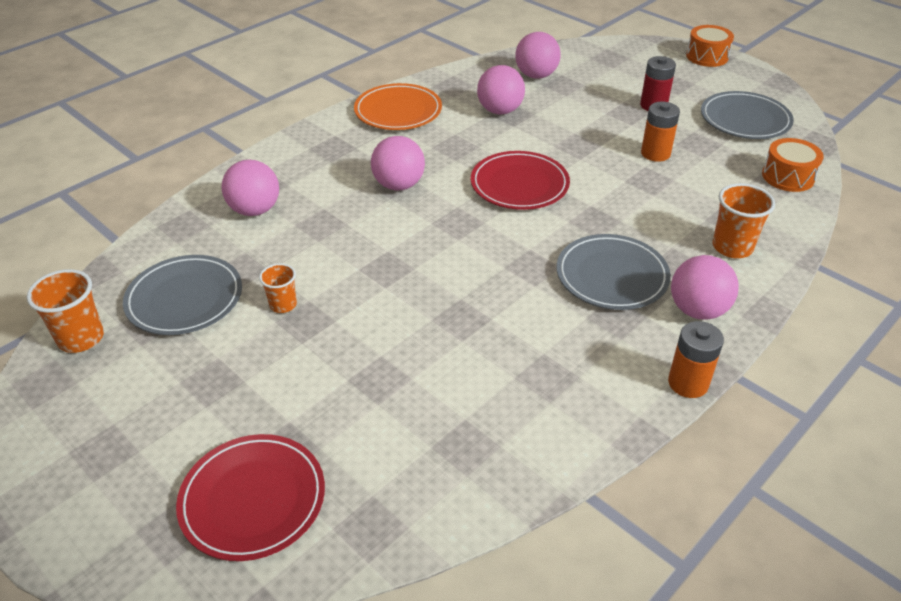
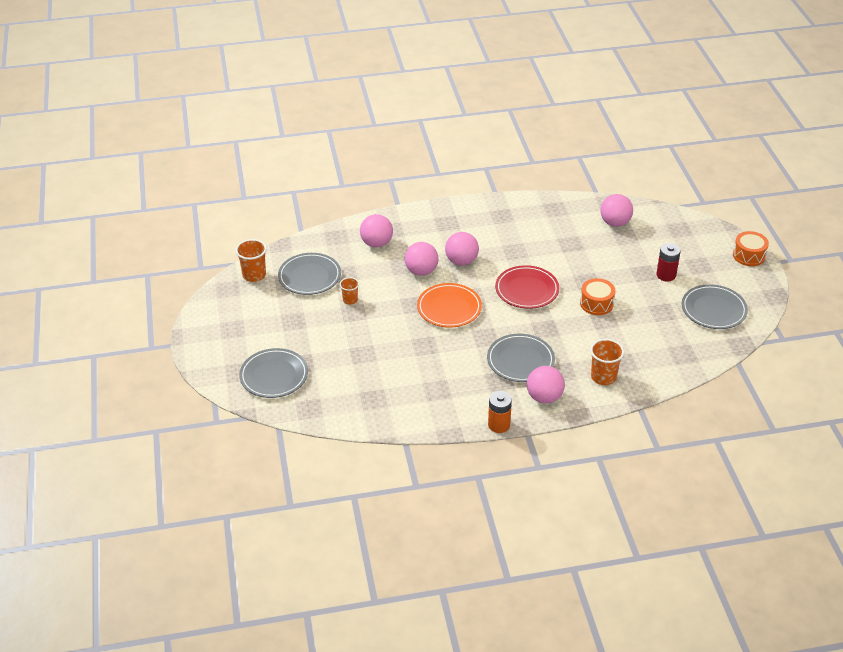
camera: 35 degrees right, 0 degrees up
red plate [176,434,325,561] -> grey plate [239,348,308,398]
orange plate [354,83,442,130] -> orange plate moved to [417,283,482,328]
pink ball [477,65,525,114] -> pink ball moved to [405,242,438,276]
orange battery [641,102,680,162] -> none
orange drum [762,138,824,192] -> orange drum moved to [580,278,615,315]

